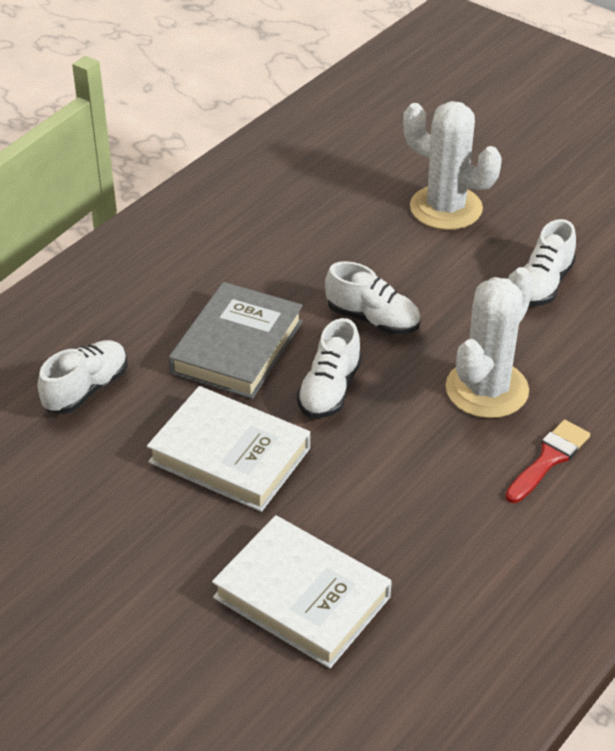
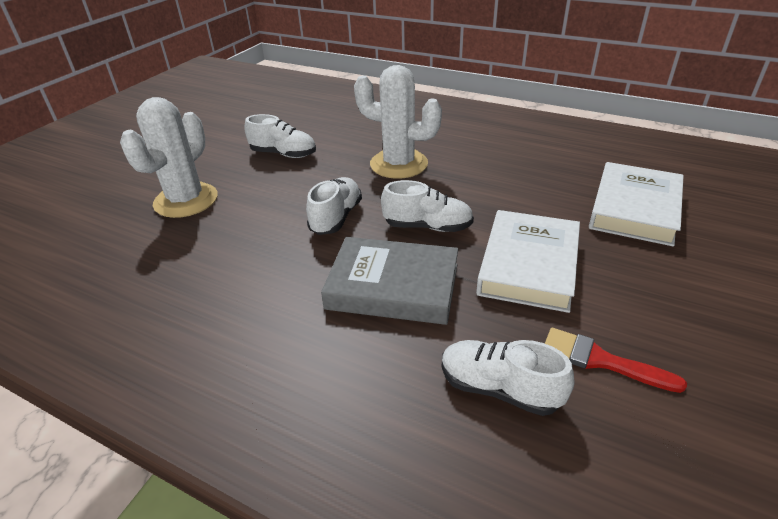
camera: 100 degrees left, 5 degrees down
red brush [505,419,590,503] -> red brush moved to [545,328,687,393]

